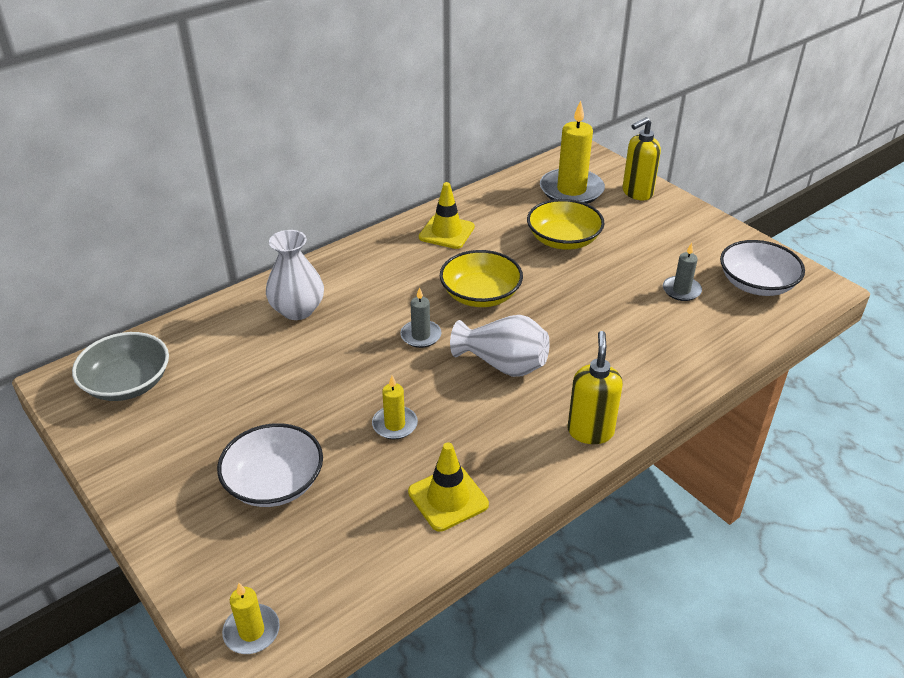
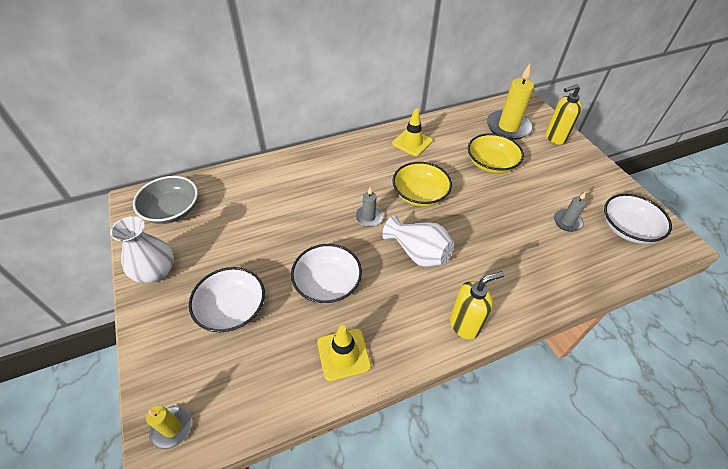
camera: 15 degrees right, 10 degrees up
white vase [266,230,324,320] -> white vase moved to [110,216,174,283]
yellow candle [372,375,418,439] -> white bowl [291,244,362,304]
yellow soap dispenser [567,331,623,444] -> yellow soap dispenser turned 45 degrees clockwise [450,271,505,340]

